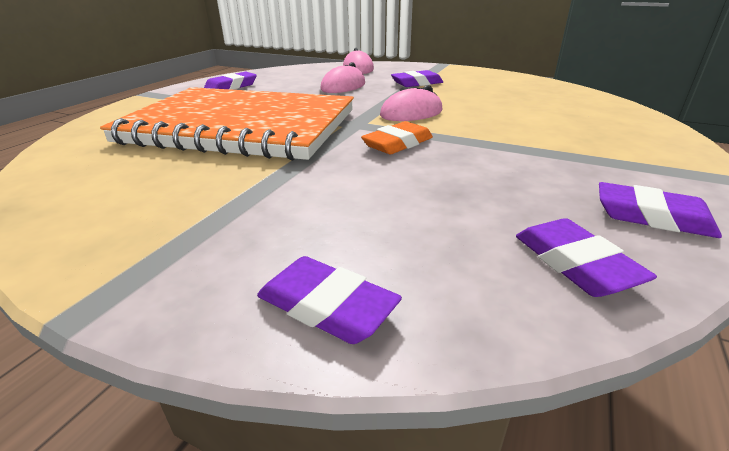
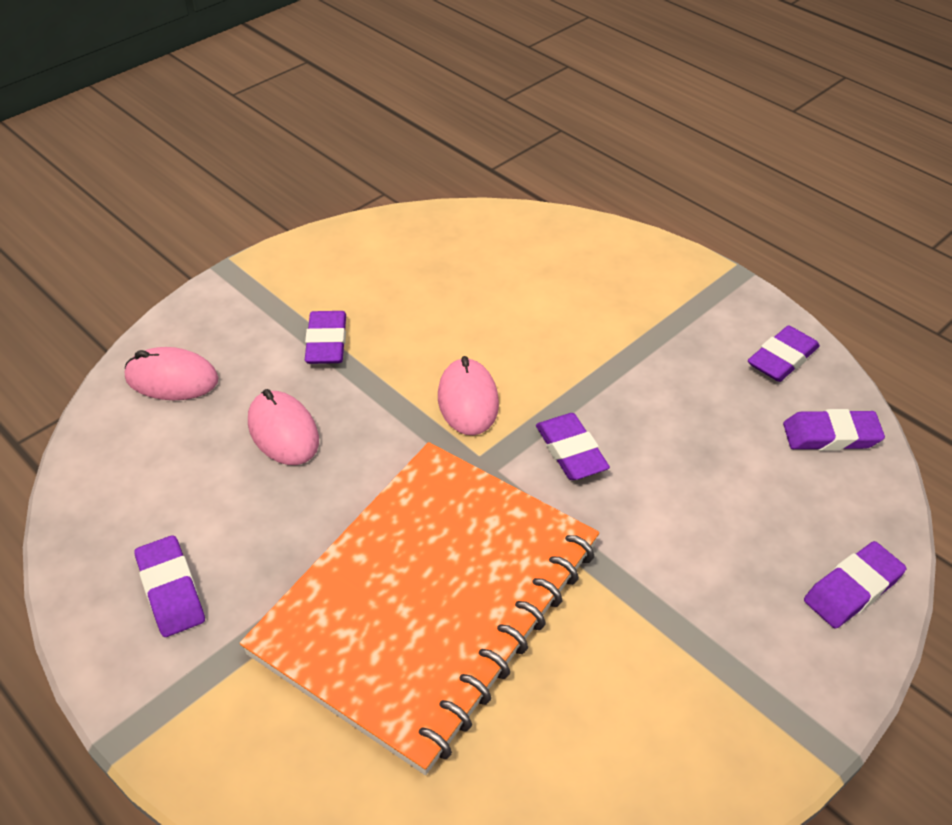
camera: 70 degrees left, 15 degrees up
orange eraser [361,121,433,154] -> purple eraser [536,413,610,480]

